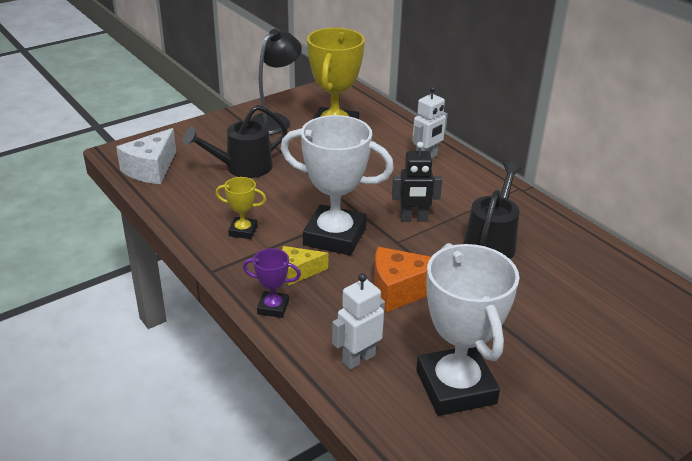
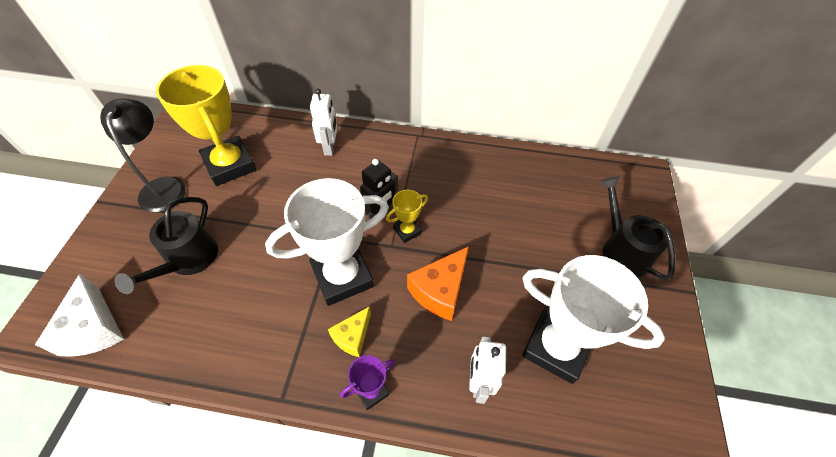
camera: 45 degrees left, 20 degrees up
yellow trophy [215,177,267,239] -> yellow trophy moved to [386,190,428,243]
black watering can [463,162,522,259] -> black watering can moved to [600,176,675,281]

